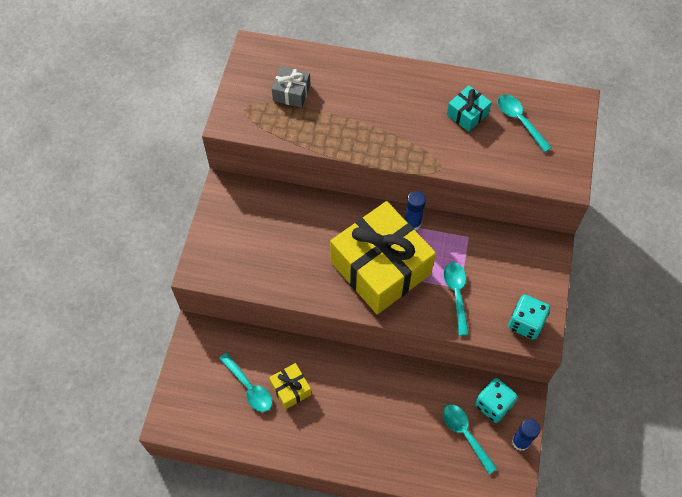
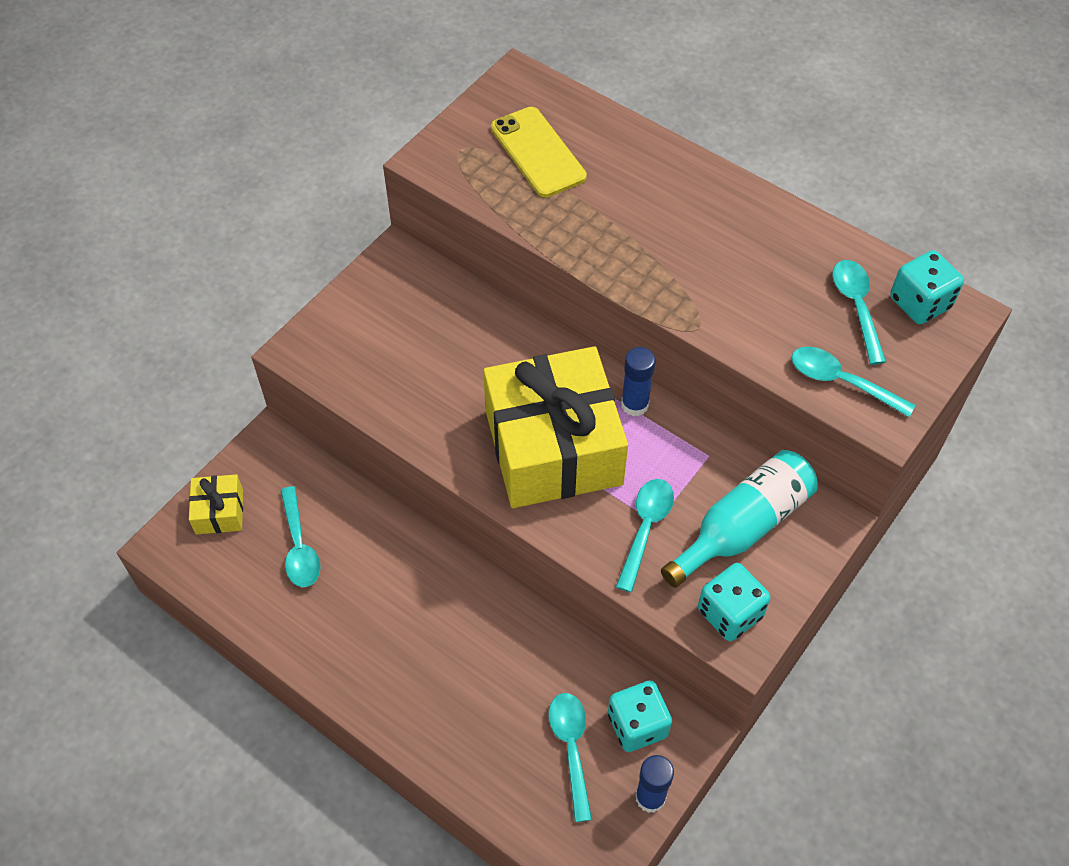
camera: 25 degrees right, 5 degrees down
yellow gift [269,363,311,410] -> yellow gift moved to [189,474,243,535]
grey gift [272,66,311,108] -> yellow phone [491,107,587,197]
turquoise gift [447,85,492,132] -> none
none -> turquoise bottle [661,450,818,588]
none -> turquoise spoon [791,347,915,417]
none -> turquoise dice [890,250,964,324]

